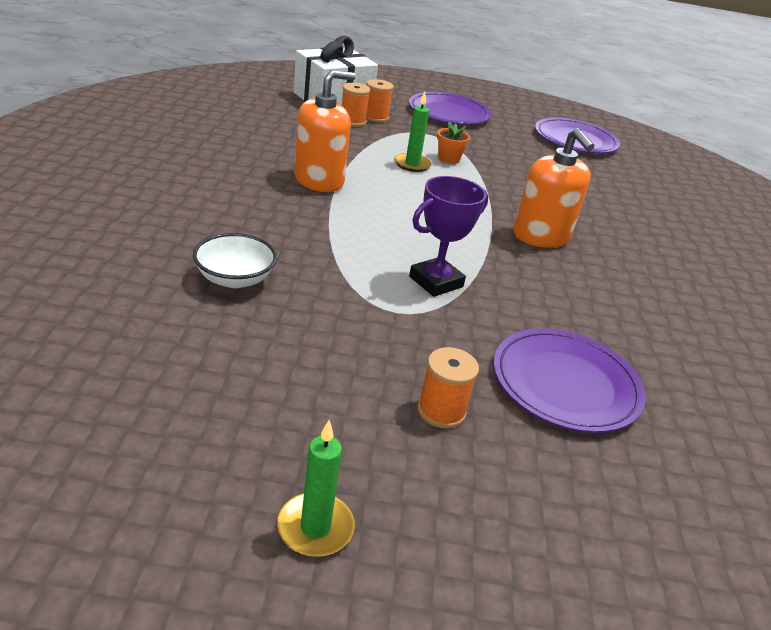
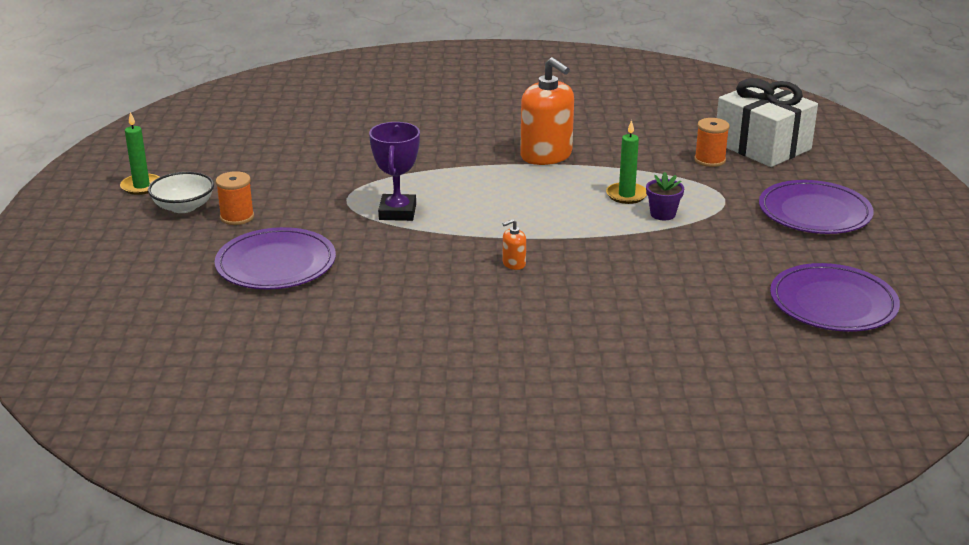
camera: 90 degrees right, 5 degrees down
white bowl [193,233,277,288] -> white bowl moved to [148,172,214,213]
orange spool [366,79,394,122] -> none
purple trophy [409,176,488,297] -> purple trophy turned 45 degrees clockwise [369,122,420,221]
orange flower pot [437,122,470,164] -> purple flower pot [646,172,684,220]
orange soap dispenser [513,128,595,248] -> orange soap dispenser [503,219,526,270], size x0.42

